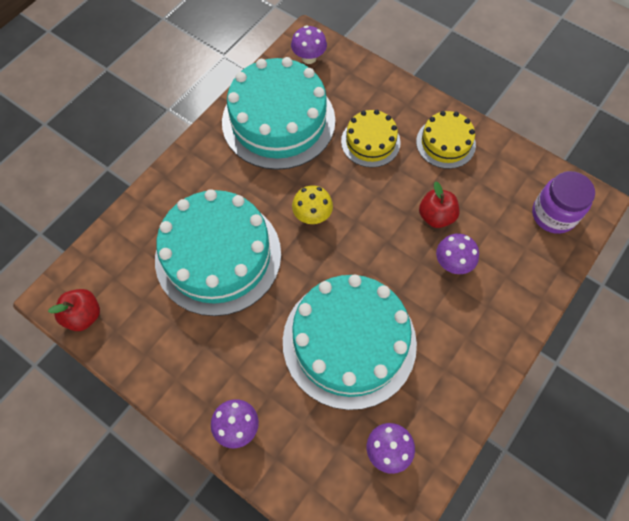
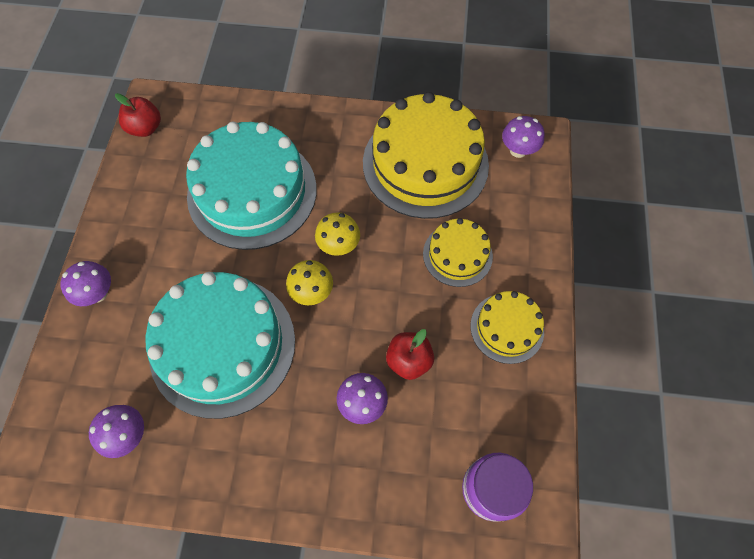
camera: 60 degrees right, 0 degrees up
turquoise cake [222,57,335,170] -> yellow cake [363,92,489,219]
none -> yellow mushroom [286,260,333,305]

